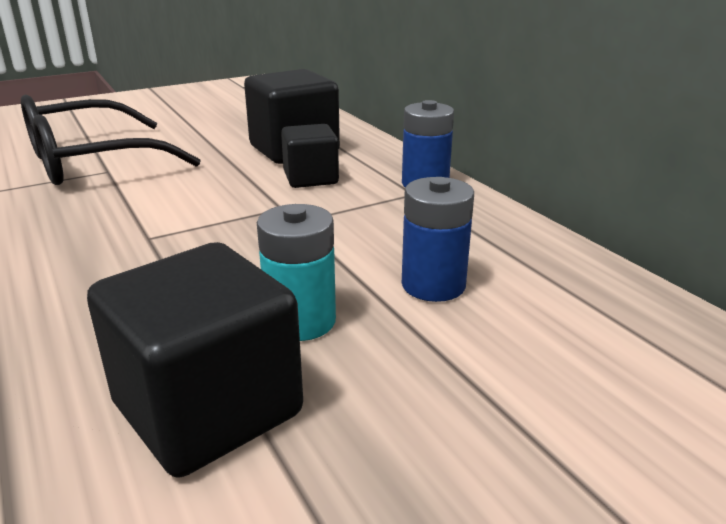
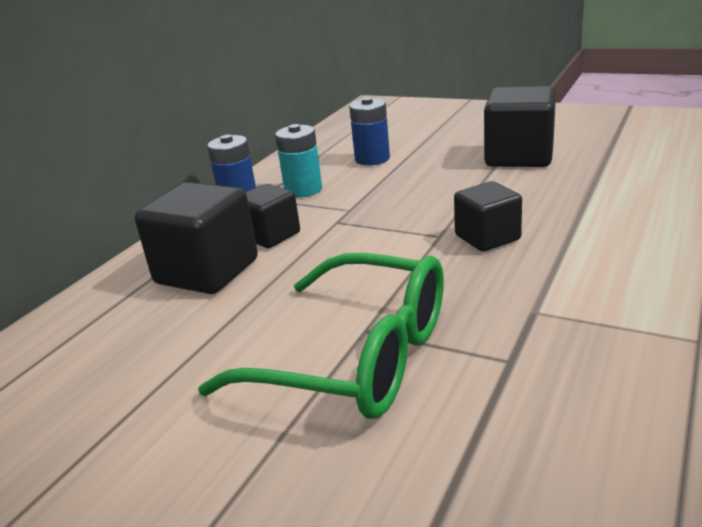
camera: 120 degrees left, 0 degrees up
black glasses [21,95,201,185] -> green glasses [198,253,444,419]
turquoise battery [257,204,336,341] -> turquoise battery moved to [275,124,322,197]
none -> black cube [454,181,522,252]

